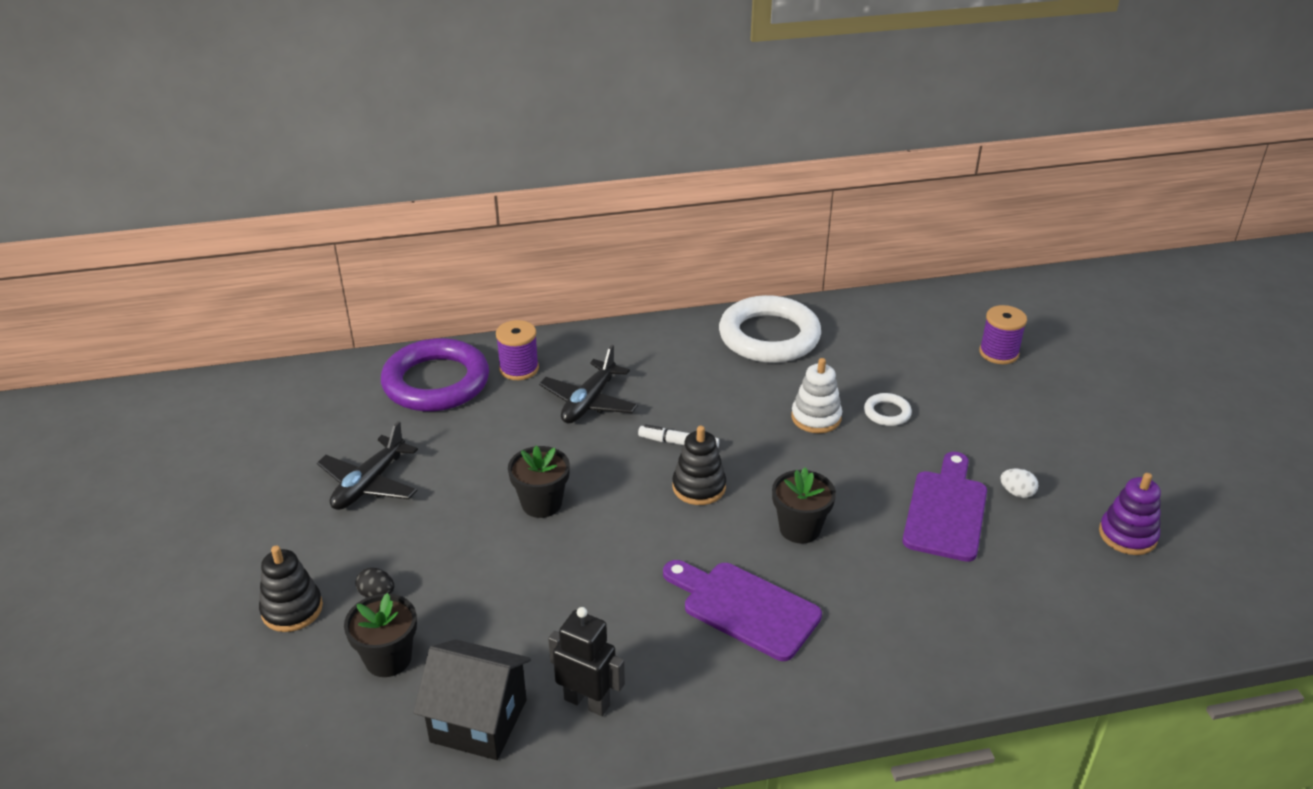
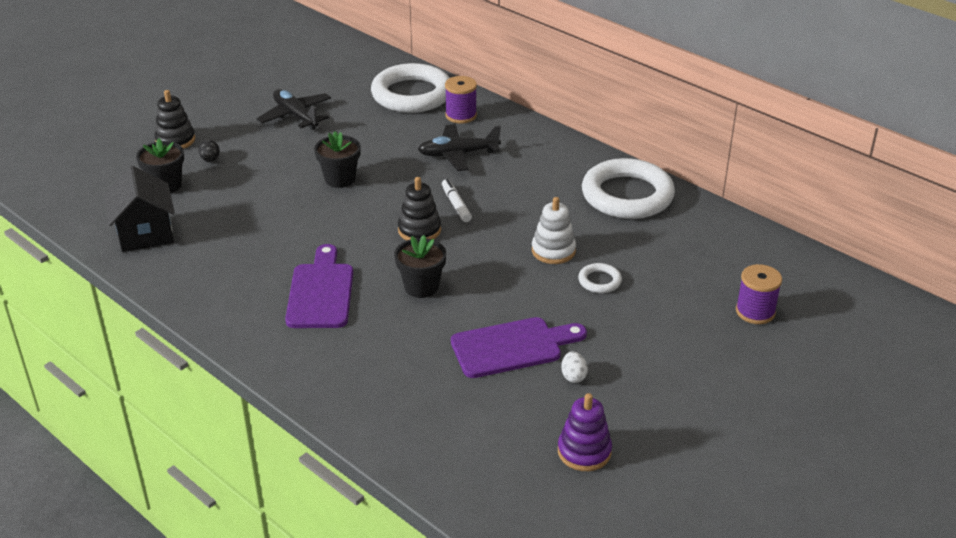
camera: 55 degrees right, 0 degrees up
black plane [317,421,418,510] -> black plane turned 60 degrees clockwise [257,89,331,130]
purple ring [381,338,489,411] -> white ring [371,63,450,113]
black robot [548,607,625,716] -> none

